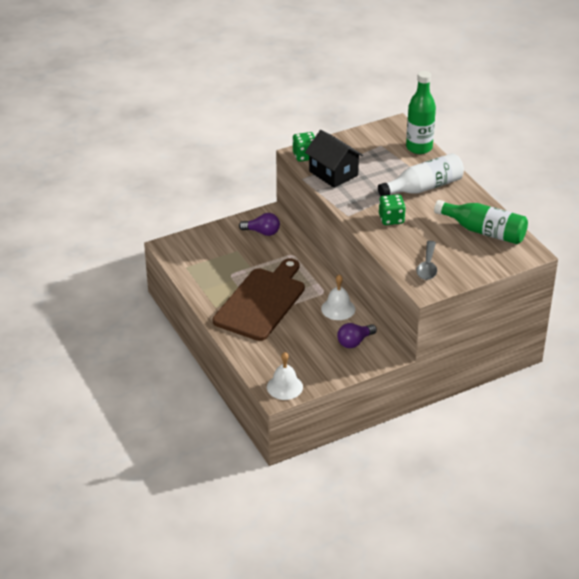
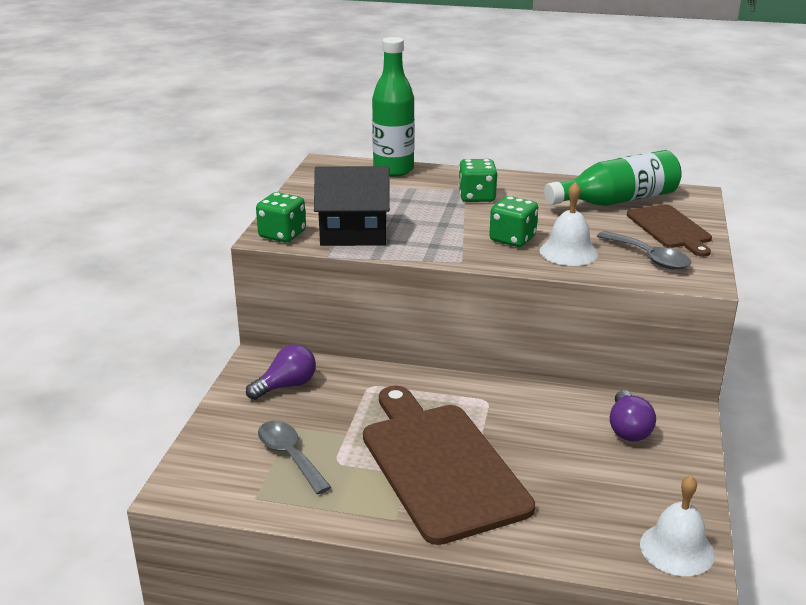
camera: 50 degrees left, 10 degrees down
white bell [321,274,355,320] -> white bell moved to [540,182,598,266]
white bottle [378,153,464,196] -> green dice [458,159,498,202]
none -> grey spoon [258,421,331,495]
none -> brown cutting board [627,204,712,257]

